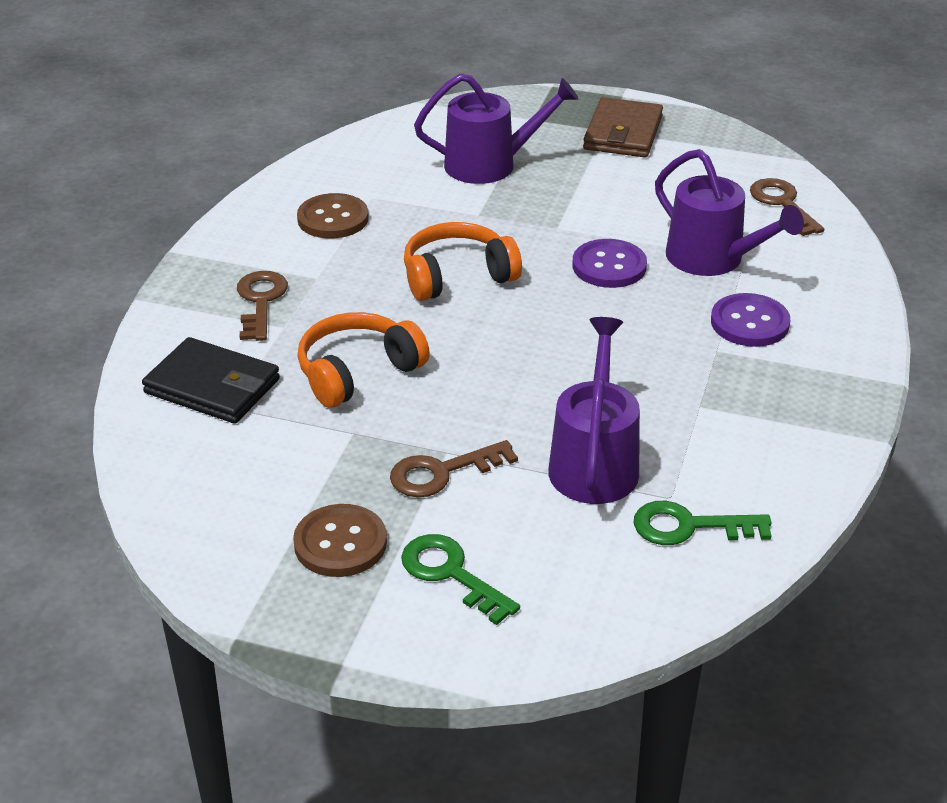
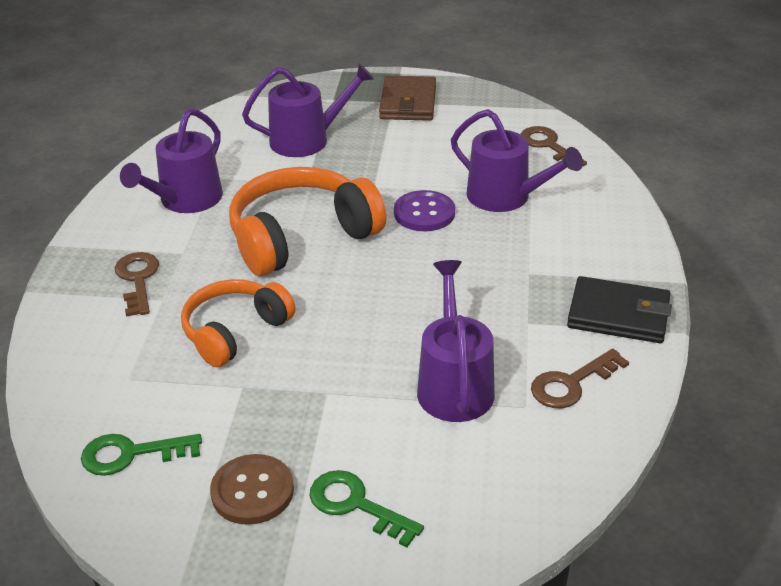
camera: 10 degrees left, 0 degrees up
black wallet [142,337,280,424] -> black wallet moved to [567,276,672,343]
brown button [297,193,369,239] -> purple watering can [120,108,223,213]
brown key [390,440,518,497] -> brown key moved to [531,349,629,408]
orange headphones [404,222,522,301] -> orange headphones [229,167,387,276], size x1.54
green key [634,501,772,545] -> green key moved to [81,434,202,476]
purple button [711,293,790,347] -> none

